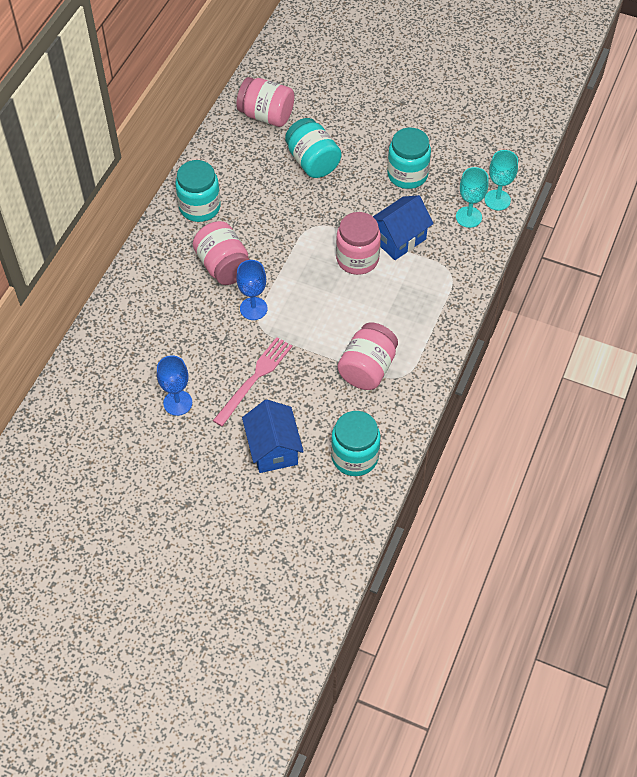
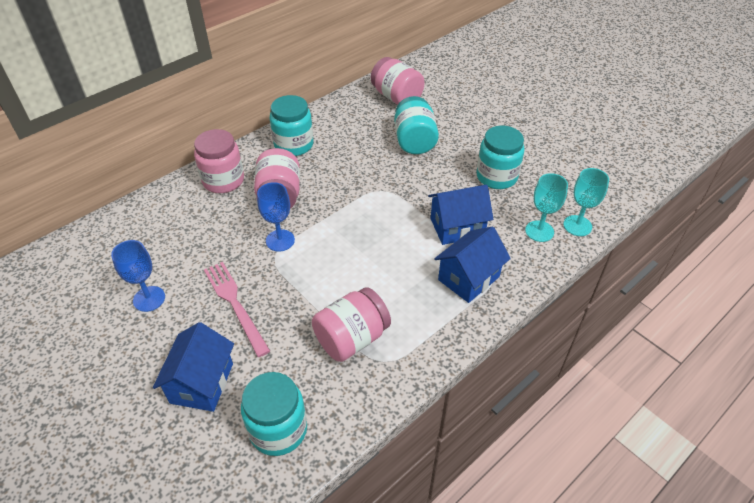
camera: 25 degrees right, 10 degrees down
pink fork [213,337,292,427] -> pink fork turned 90 degrees counterclockwise [204,262,270,357]
pink jar [336,212,381,275] -> pink jar moved to [194,129,244,193]
none -> blue house [434,227,511,303]

